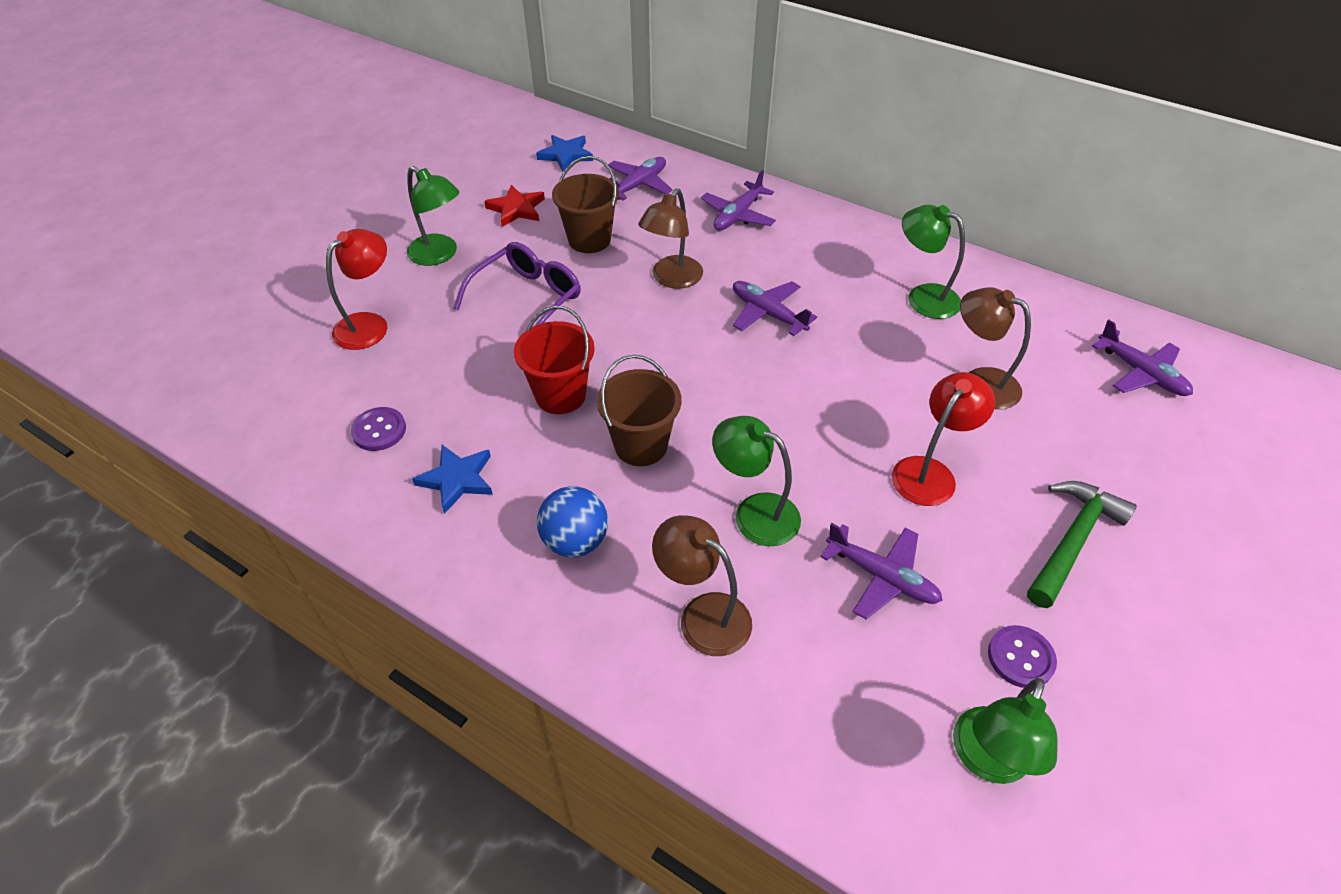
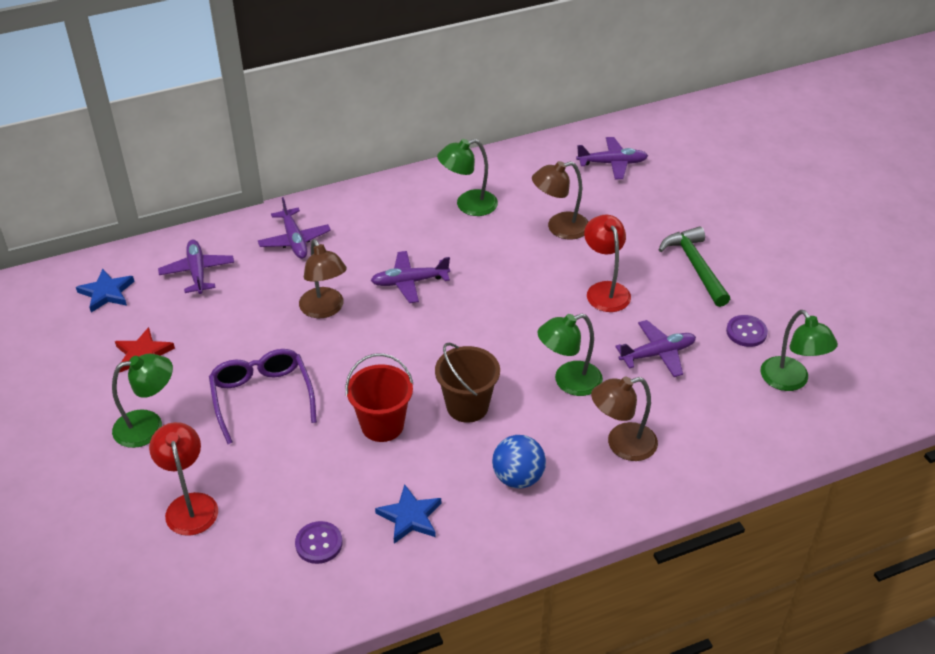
camera: 55 degrees left, 5 degrees down
brown bucket [552,156,619,253] -> none

